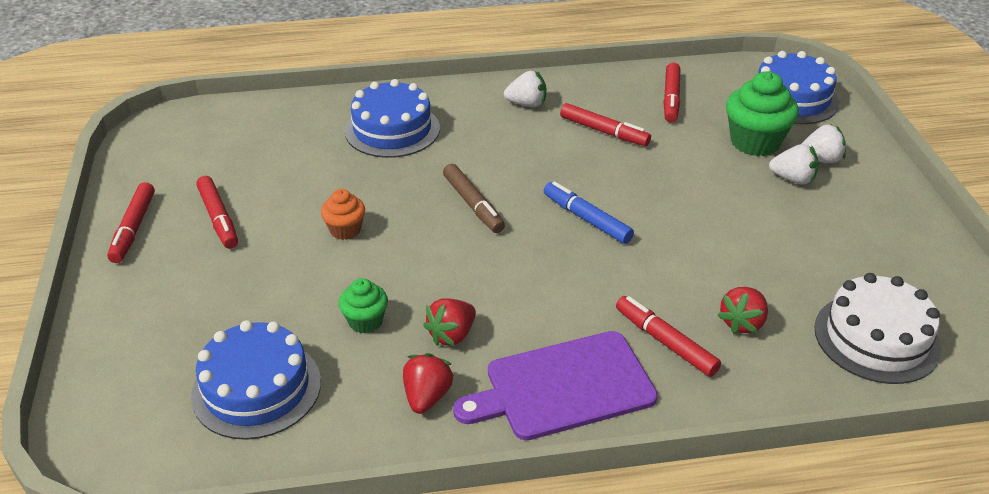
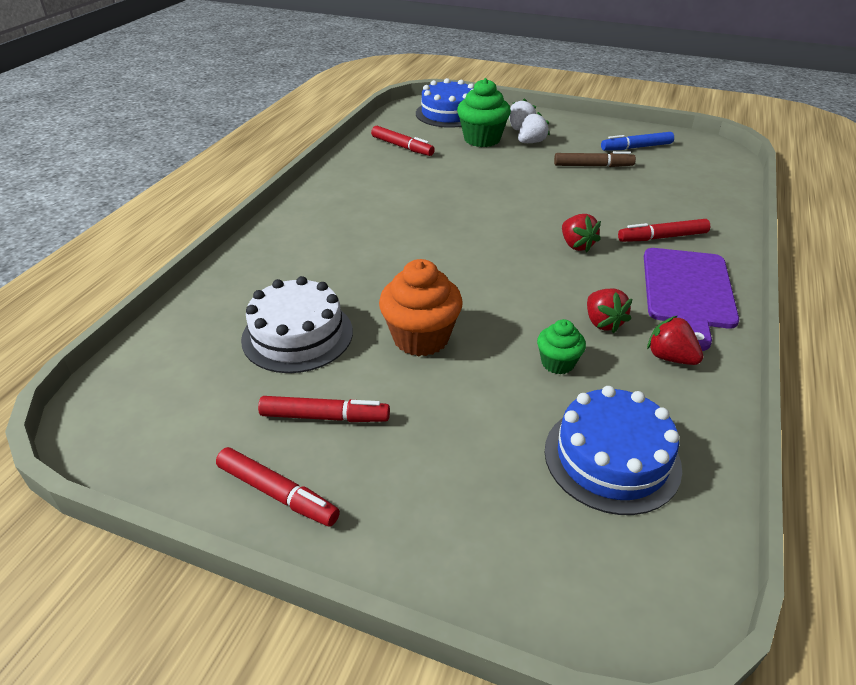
camera: 60 degrees left, 0 degrees up
orange cupcake [321,189,365,240] -> orange cupcake [379,259,463,356], size x1.78
blue cake [345,79,440,158] -> none
brown marker [443,164,505,233] -> brown marker moved to [554,151,636,167]
white strawberry [504,71,546,107] -> none
blue marker [544,181,634,244] -> blue marker moved to [601,132,674,151]
red marker [560,103,651,146] -> none
red strawberry [717,287,768,334] -> red strawberry moved to [562,214,601,252]
white cake [814,273,941,384] -> white cake moved to [241,276,353,373]

